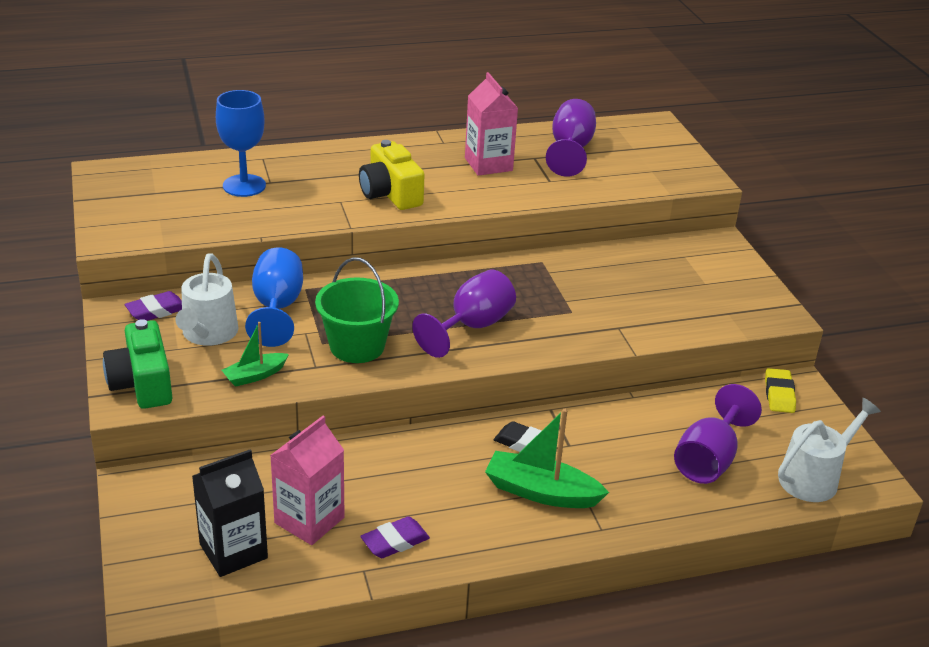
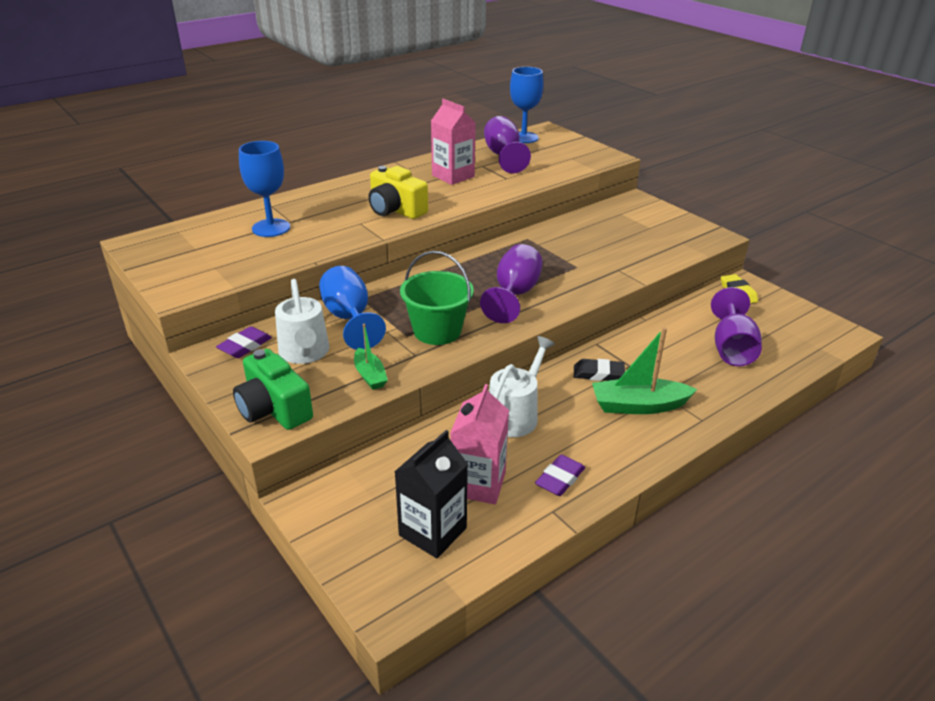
camera: 20 degrees left, 0 degrees up
green boat [222,322,289,387] -> green boat turned 60 degrees counterclockwise [354,324,388,390]
white watering can [778,398,881,502] -> white watering can moved to [489,336,555,437]
none -> blue goblet [510,67,543,143]

